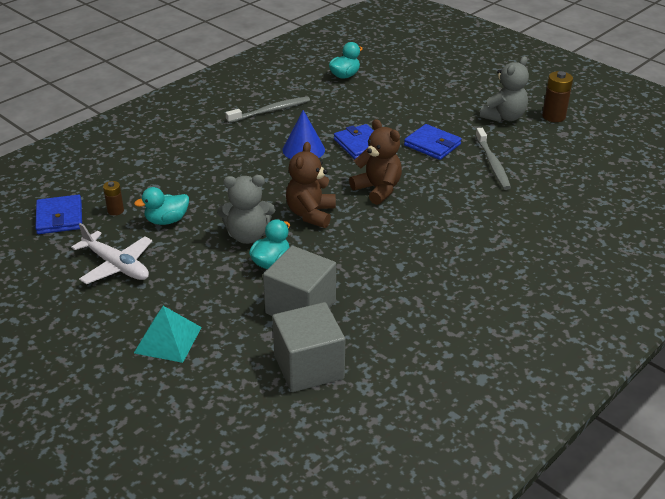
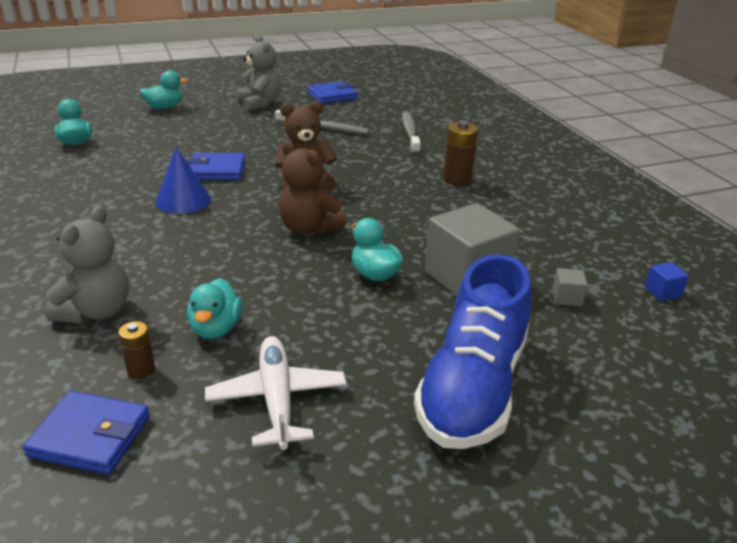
camera: 65 degrees left, 5 degrees down
white plane [71,223,152,284] -> white plane turned 75 degrees counterclockwise [205,336,347,450]
turquoise pyramid [134,306,202,363] -> blue shoe [414,254,532,449]
grey teddy bear [217,175,275,244] -> grey teddy bear moved to [45,206,129,324]
grey toothbrush [226,97,310,123] -> grey toothbrush moved to [402,111,421,154]
grey cube [272,302,345,392] -> grey cube [552,268,588,306], size x0.41
blue wallet [404,124,462,160] -> blue wallet moved to [307,81,358,104]
brown battery [542,71,573,122] -> brown battery moved to [443,121,478,186]
none -> turquoise duck [140,70,188,109]
none -> blue cube [644,262,689,301]

